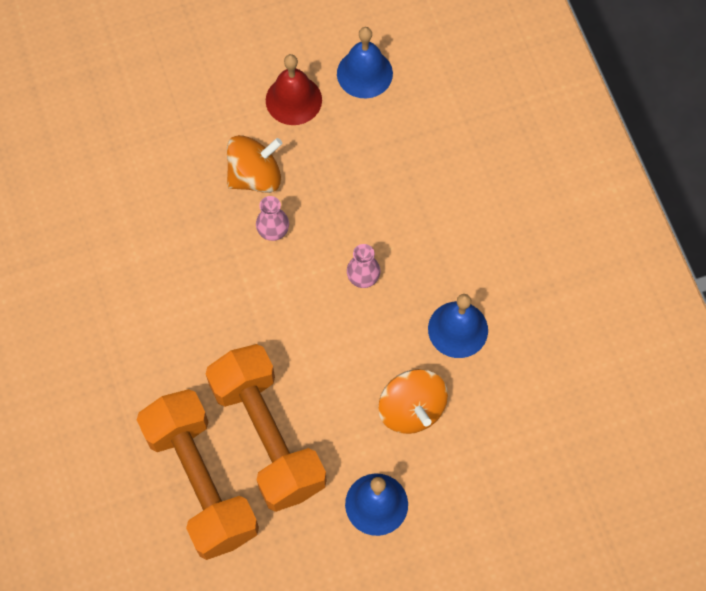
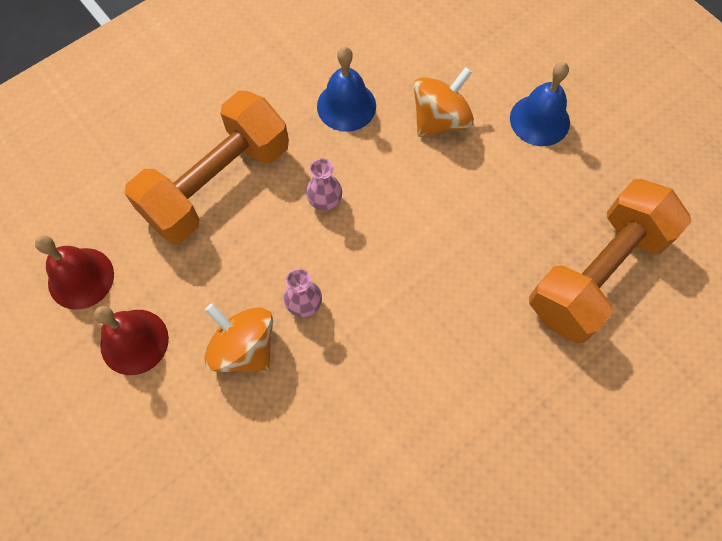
camera: 110 degrees left, 0 degrees up
orange dumbbell [206,344,326,512] -> orange dumbbell moved to [125,91,289,244]
blue bell [337,27,393,98] -> red bell [35,235,114,310]

